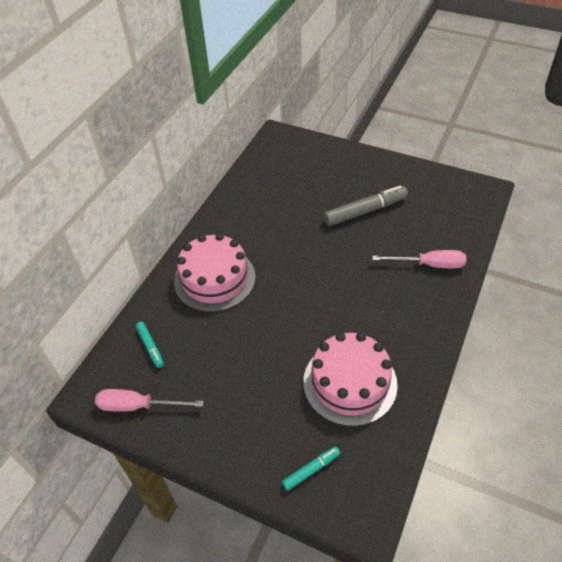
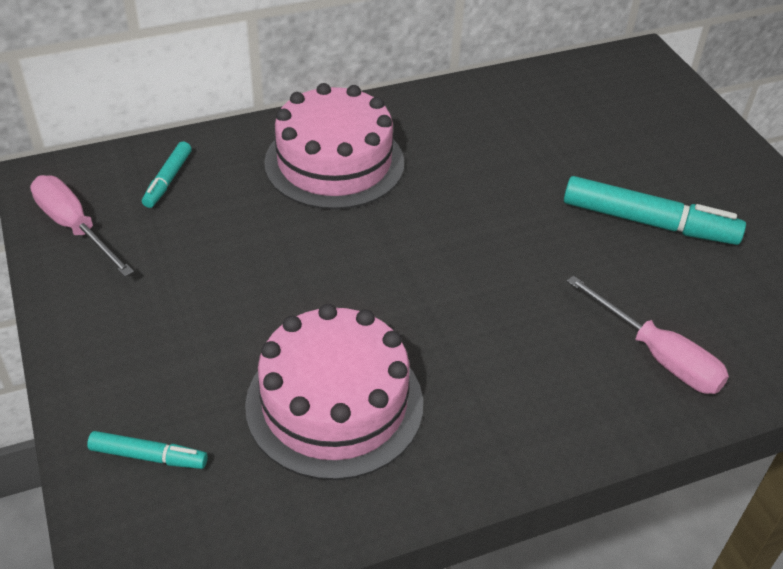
camera: 40 degrees right, 5 degrees down
grey marker [323,185,408,226] -> turquoise marker [564,176,746,245]

